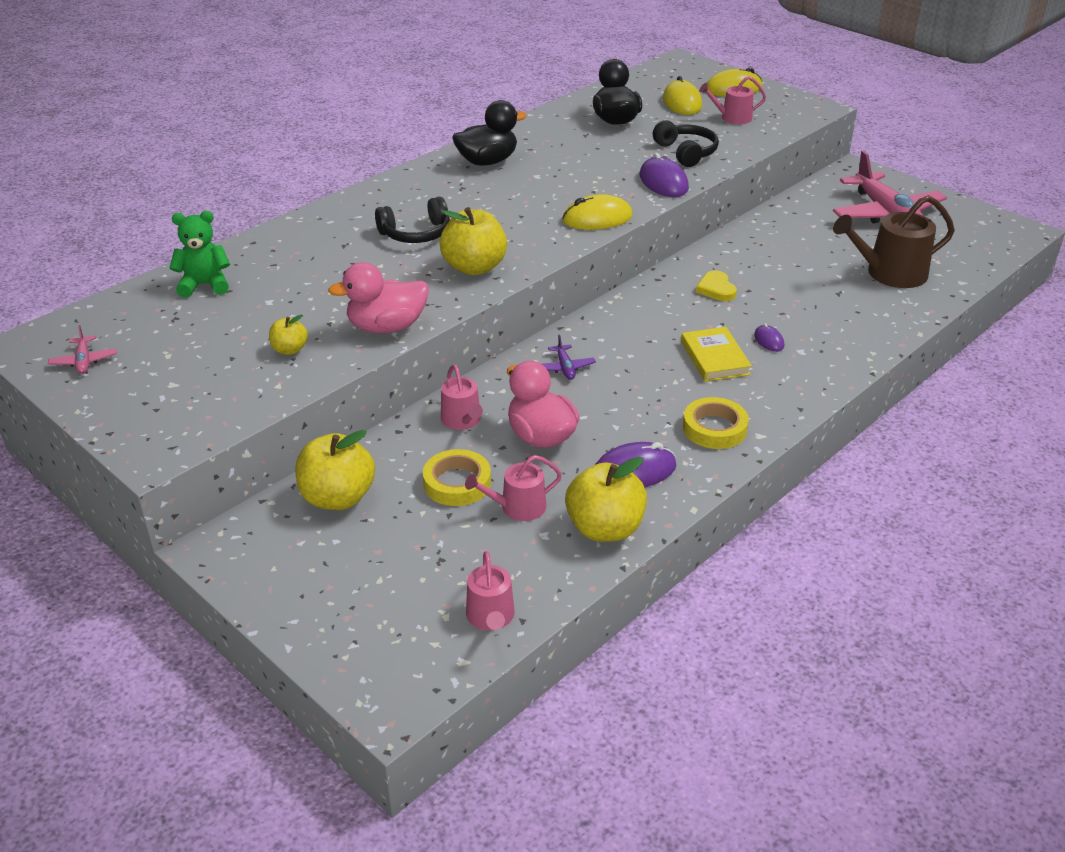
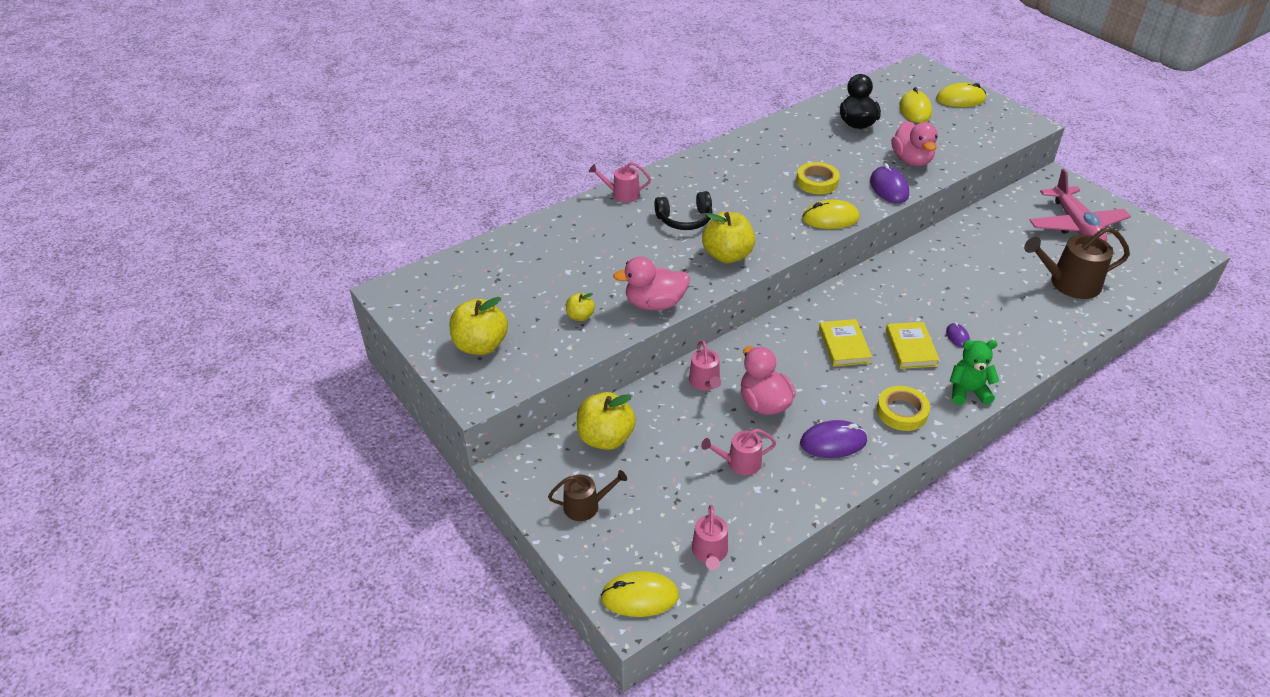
camera: 10 degrees right, 5 degrees up
pink plane [48,325,117,374] -> none
green teddy bear [170,211,230,298] -> green teddy bear moved to [950,340,999,405]
yellow tape [423,449,491,506] -> yellow tape moved to [796,162,840,194]
black duck [452,100,527,166] -> none
purple plane [542,334,596,380] -> none
yellow apple [565,457,647,542] -> yellow apple moved to [450,297,508,355]
black headphones [653,120,719,167] -> pink duck [891,121,938,166]
yellow heart [696,271,737,301] -> none
pink watering can [699,76,766,124] -> pink watering can moved to [589,162,651,202]
none -> brown watering can [548,470,627,521]
none -> yellow mouse [600,571,679,617]
none -> yellow book [819,319,872,367]

